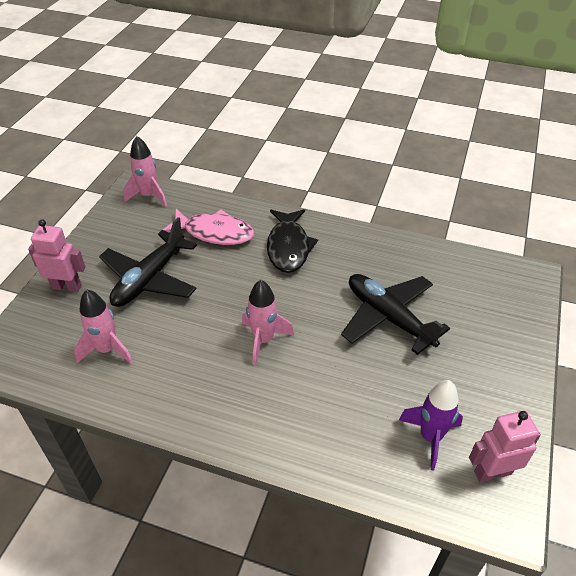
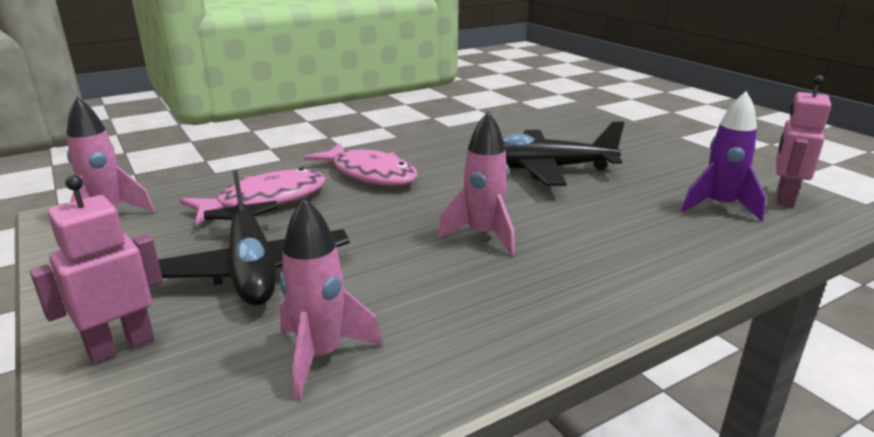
camera: 50 degrees left, 20 degrees down
black fish [267,209,318,273] -> pink fish [304,143,417,186]

